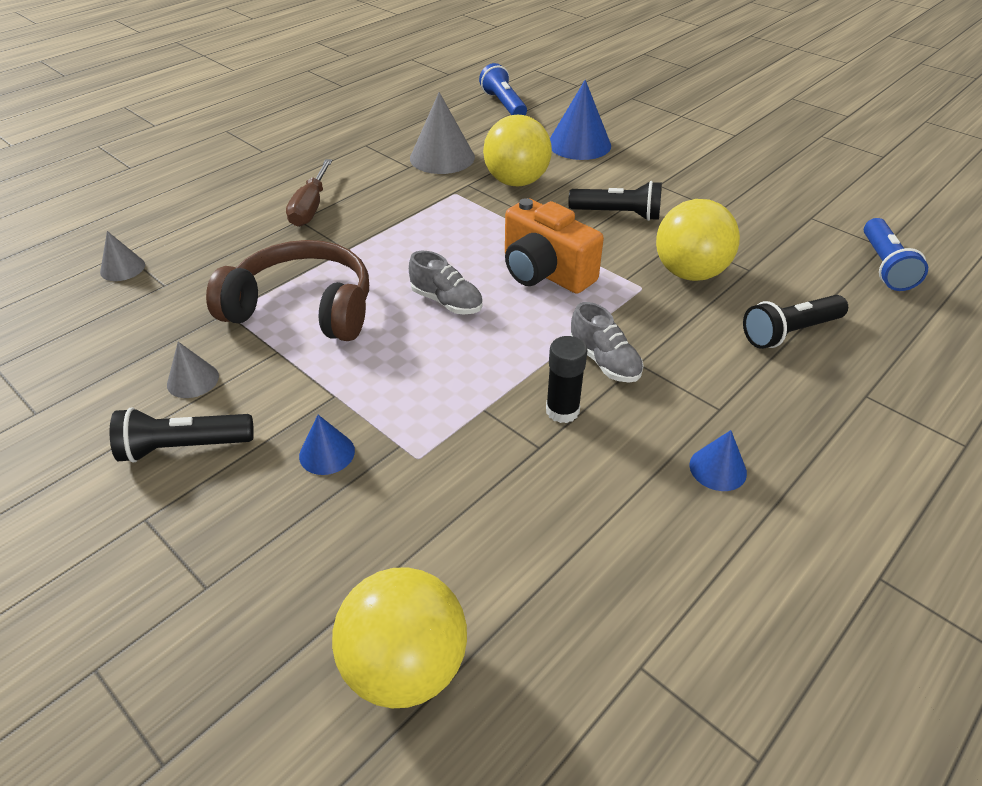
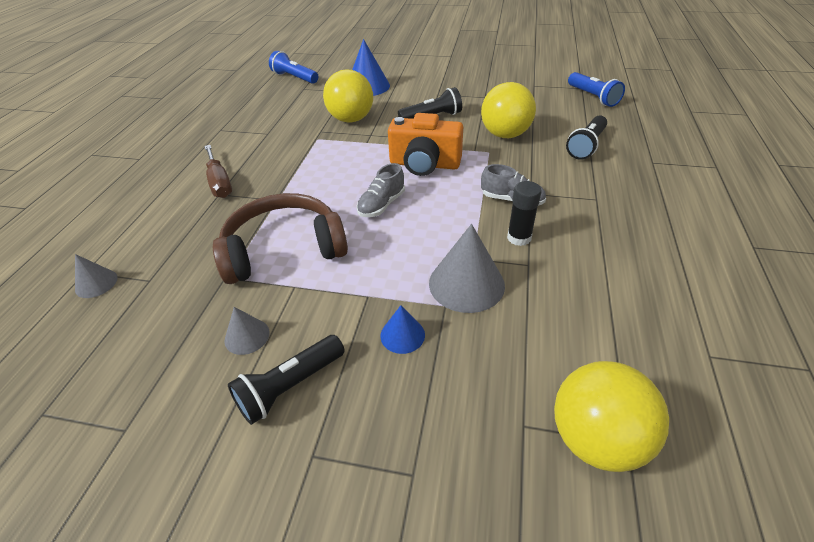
camera: 30 degrees left, 0 degrees up
grey shoe [409,251,483,314] -> grey shoe turned 120 degrees clockwise [357,163,405,217]
grey cone [410,92,475,174] -> grey cone moved to [429,224,505,313]
blue cone [690,430,747,491] -> none

